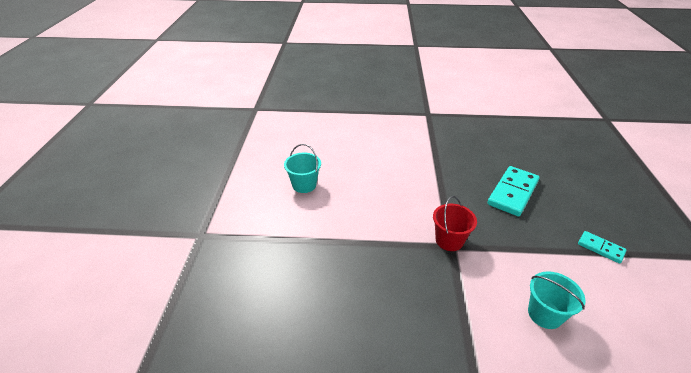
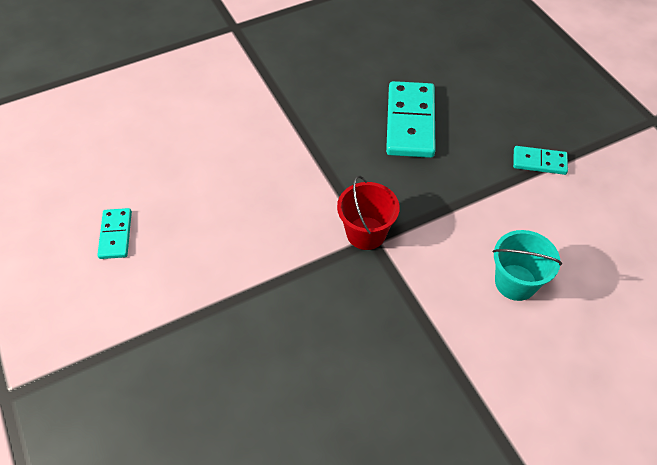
camera: 30 degrees left, 15 degrees up
turquoise bucket [284,144,321,193] -> turquoise domino [97,208,132,259]

